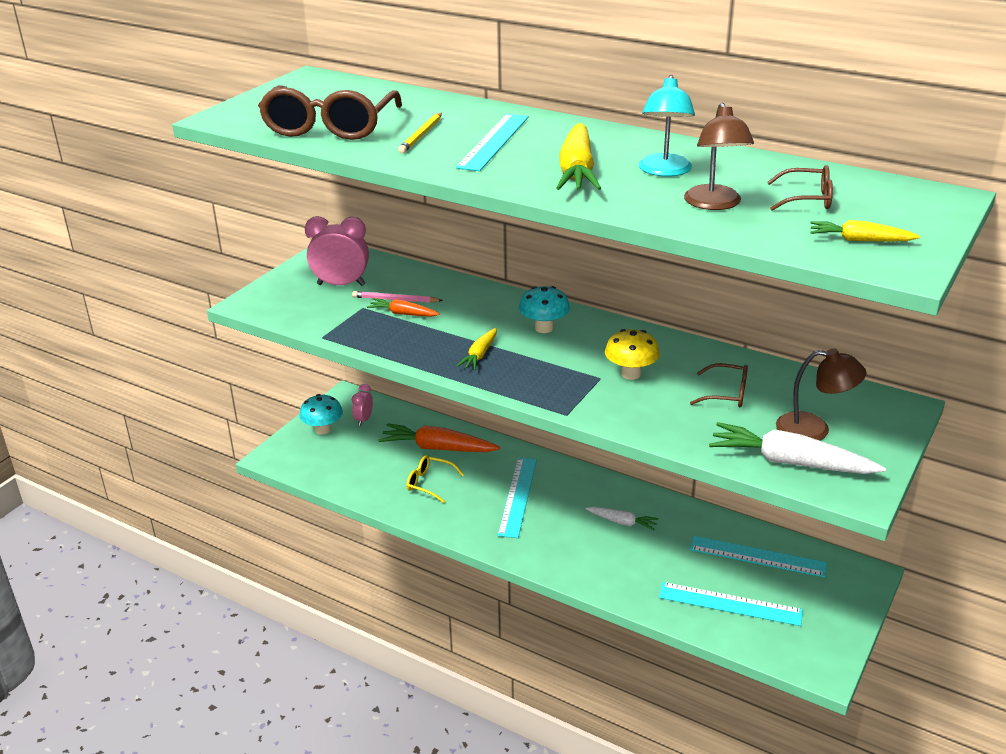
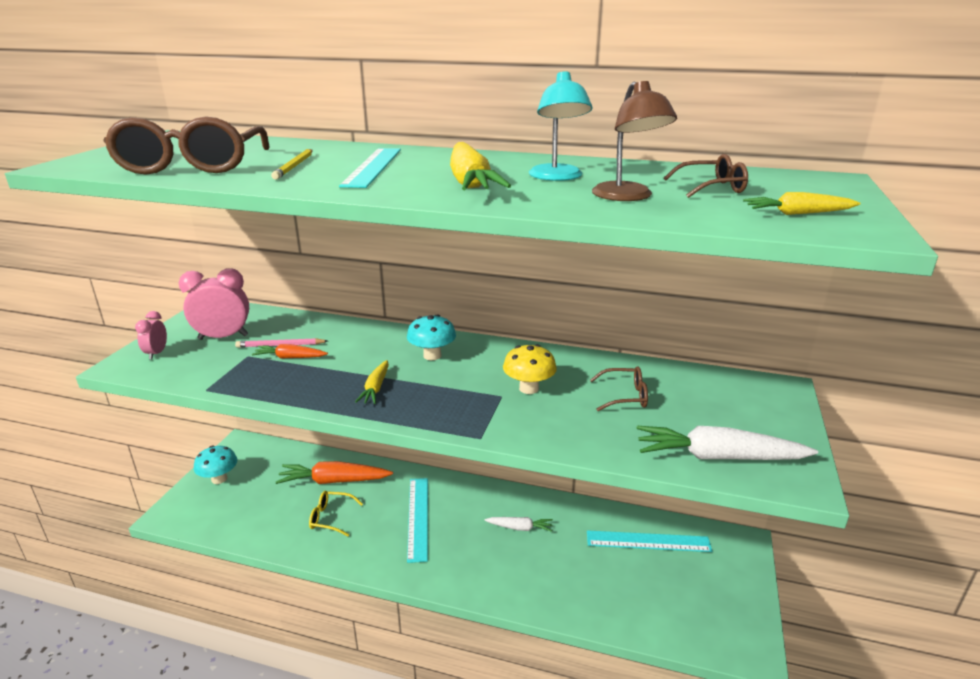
camera: 15 degrees left, 5 degrees down
pink clock [352,384,373,426] -> pink clock moved to [135,311,167,360]
turquoise ruler [659,582,803,626] -> none
brown lamp [776,349,867,441] -> none

